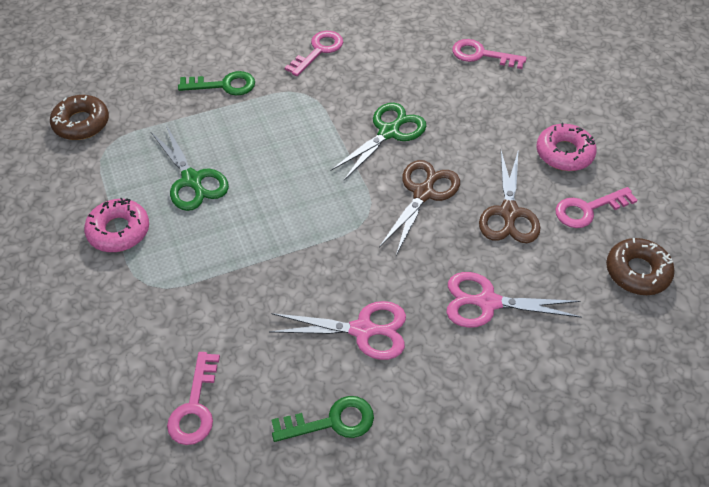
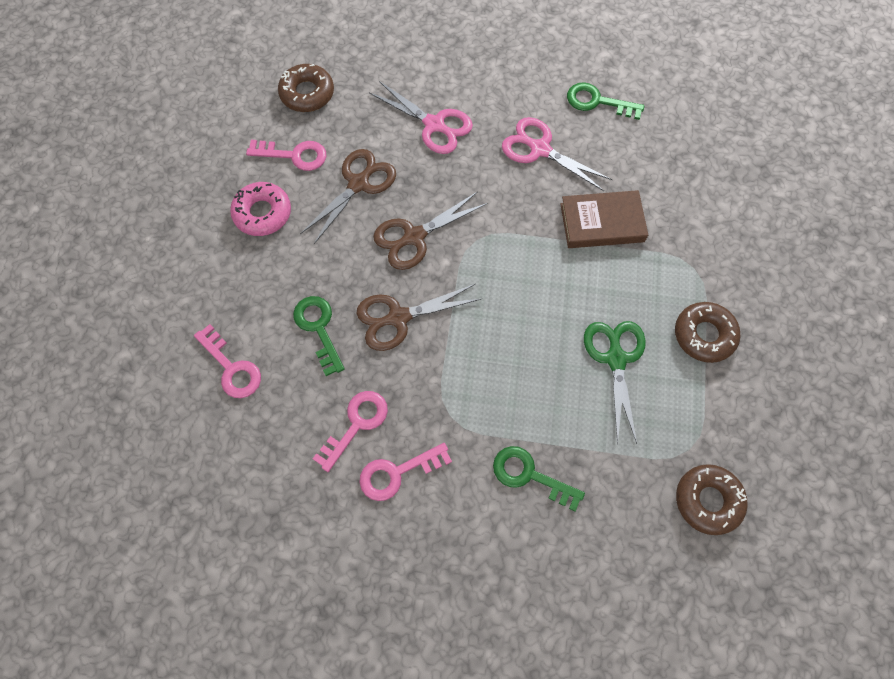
camera: 150 degrees left, 15 degrees up
pink donut [84,198,149,252] -> brown donut [675,302,741,363]
pink key [167,352,220,445] -> pink key moved to [313,391,388,472]
green scissors [331,103,426,180] -> brown scissors [356,284,481,351]
none -> green key [293,296,344,376]
none -> brown book [561,190,648,248]

